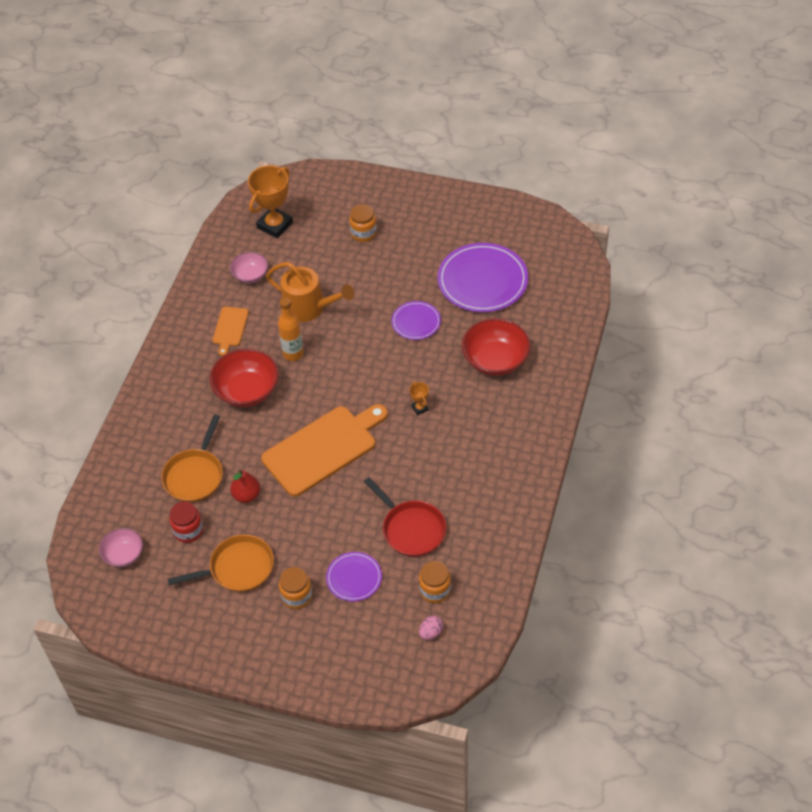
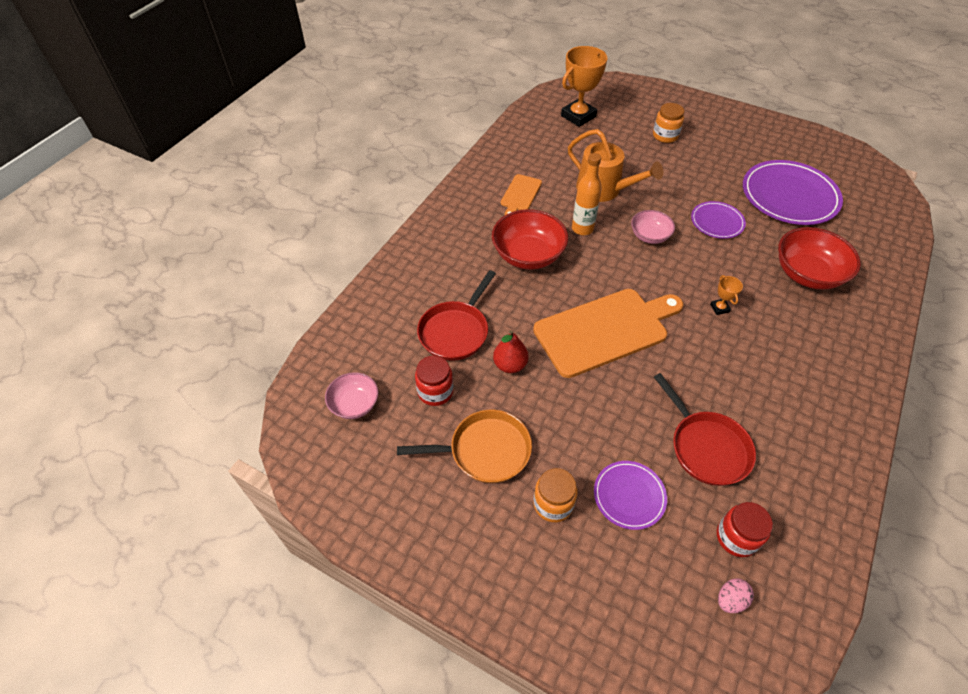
camera: 10 degrees right, 0 degrees up
orange pan [161,415,223,503] -> red pan [417,270,496,361]
pink bowl [230,252,268,283] -> pink bowl moved to [631,210,675,244]
orange jar [419,561,451,603] -> red jar [717,502,773,557]

